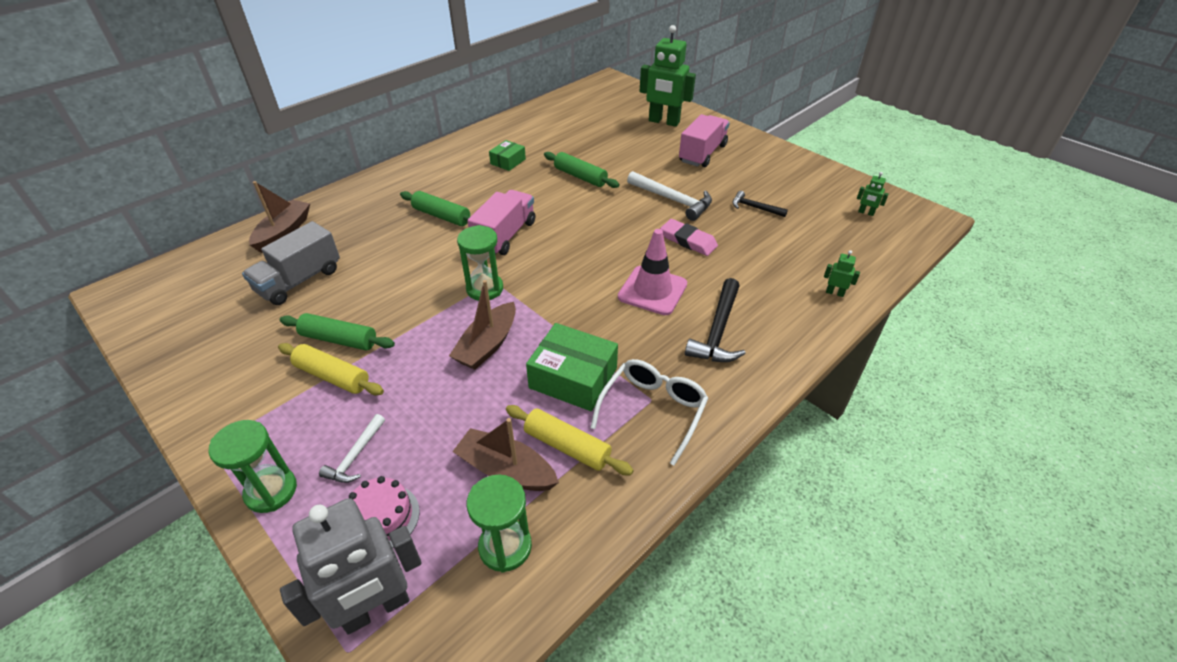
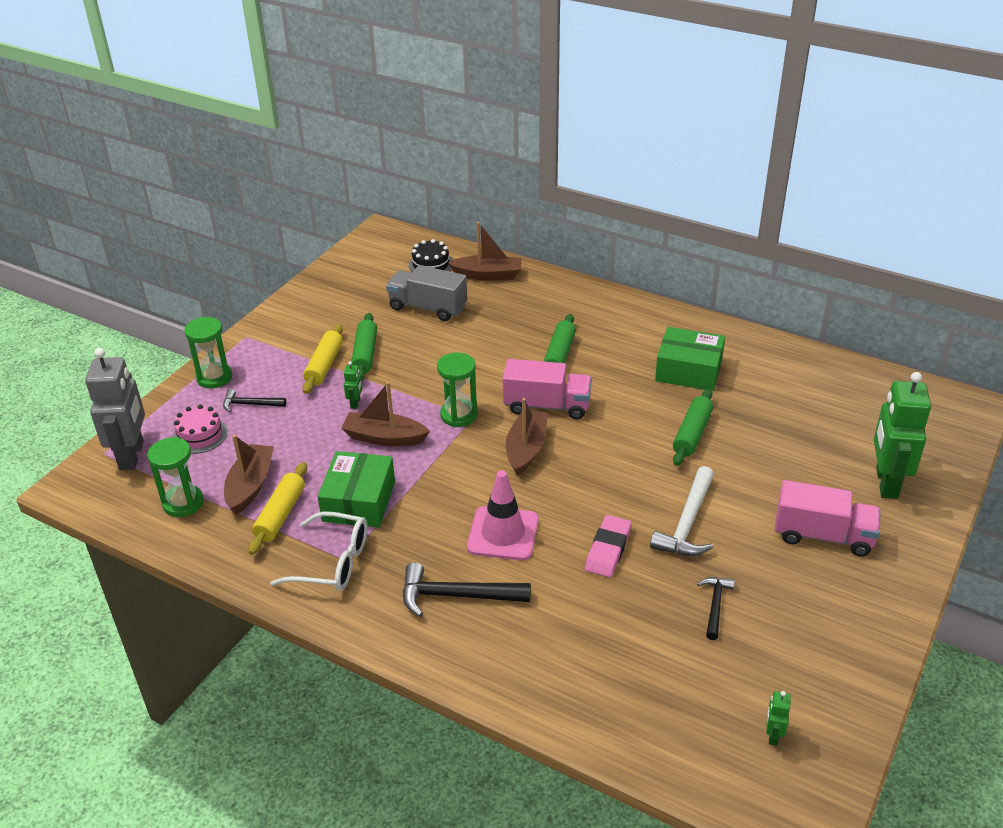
camera: 75 degrees right, 5 degrees down
grey robot [280,498,422,635] -> grey robot turned 135 degrees counterclockwise [85,348,145,470]
white hammer [319,414,385,483] -> black hammer [223,389,286,412]
green box [489,140,526,171] -> green box [655,327,725,391], size x1.76
green robot [824,250,860,297] -> green robot moved to [344,361,363,409]
none -> black cake [409,239,452,272]
none -> brown boat [506,398,548,476]

